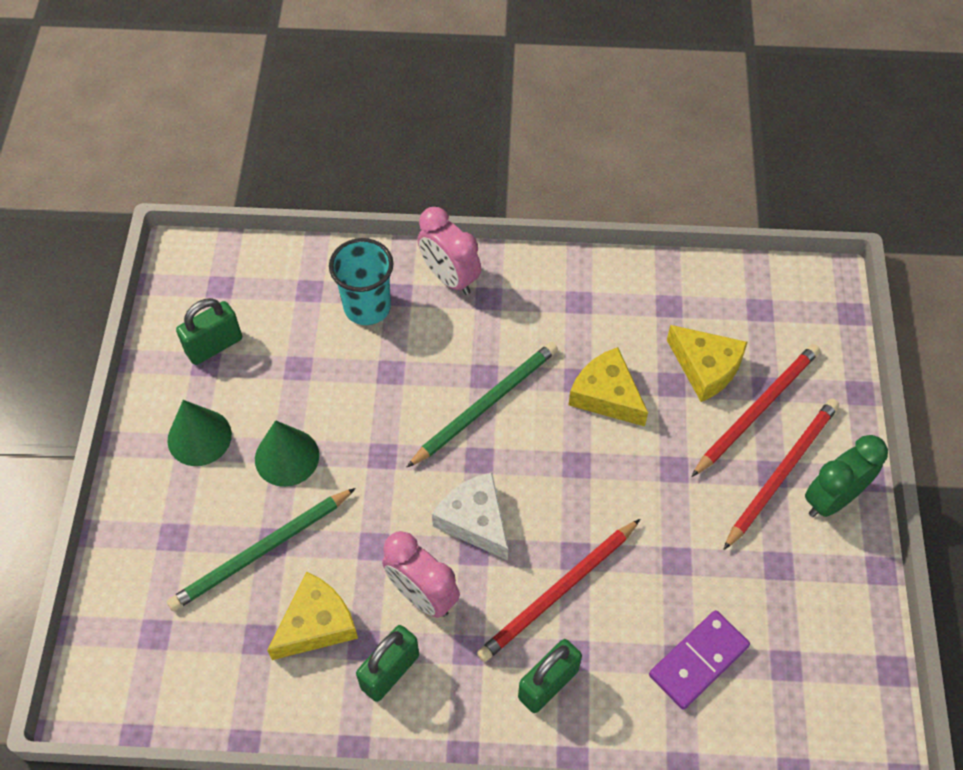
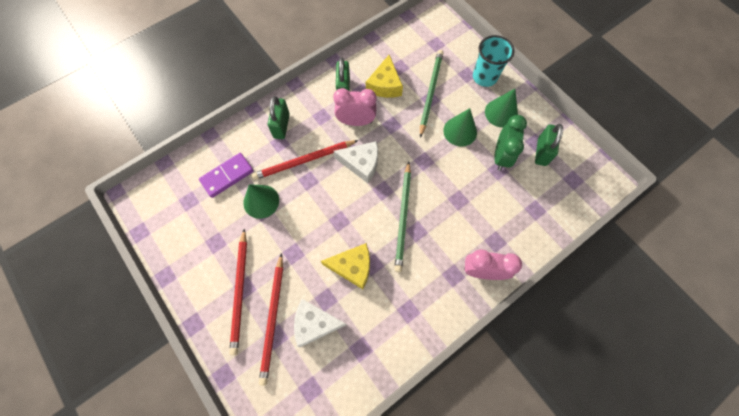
camera: 140 degrees right, 10 degrees up
turquoise cup [329,238,394,325] -> turquoise cup moved to [473,35,515,87]
red pencil [477,519,640,662] -> red pencil turned 120 degrees counterclockwise [252,140,359,180]
purple domino [649,610,750,709] -> purple domino turned 45 degrees clockwise [199,153,254,198]
yellow cheese [667,325,748,402] -> white cheese [294,299,347,347]
green clock [805,435,888,517] -> green clock moved to [494,115,527,171]
none -> green cone [243,184,279,219]

